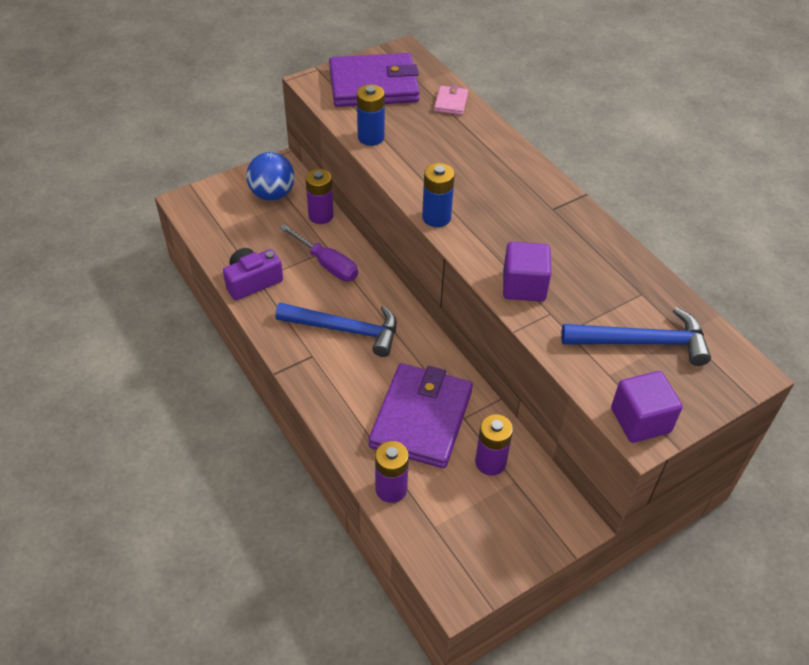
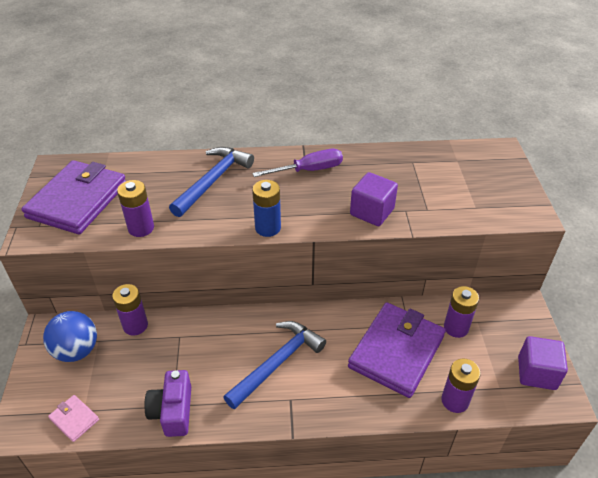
camera: 60 degrees left, 5 degrees down
purple screwdriver [279,224,358,281] -> purple screwdriver moved to [252,149,343,177]
blue battery [357,84,385,146] -> purple battery [117,180,154,237]
purple wallet [369,363,473,468] -> purple wallet turned 75 degrees clockwise [348,302,446,398]
pink wallet [434,85,468,115] -> pink wallet moved to [48,395,99,442]
blue hammer [561,307,711,366] -> blue hammer moved to [169,147,254,217]
purple cube [611,371,683,443] -> purple cube moved to [518,336,568,390]

